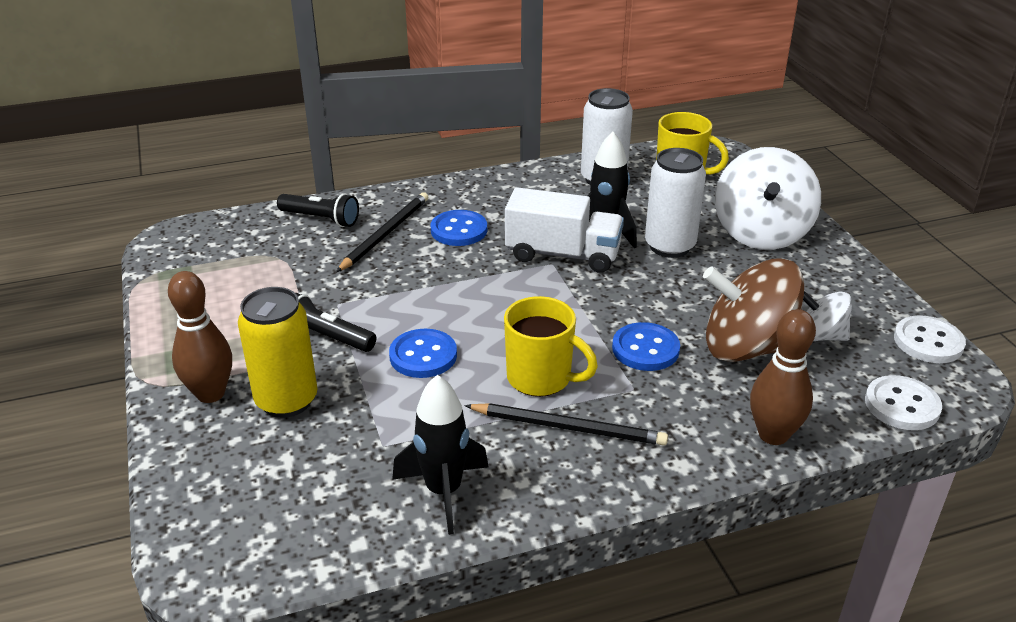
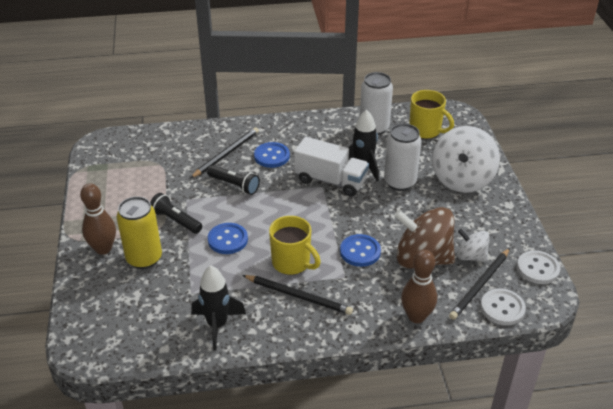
camera: 10 degrees right, 5 degrees up
black flashlight [277,193,359,227] -> black flashlight moved to [207,165,260,195]
none -> black pencil [449,248,510,320]

